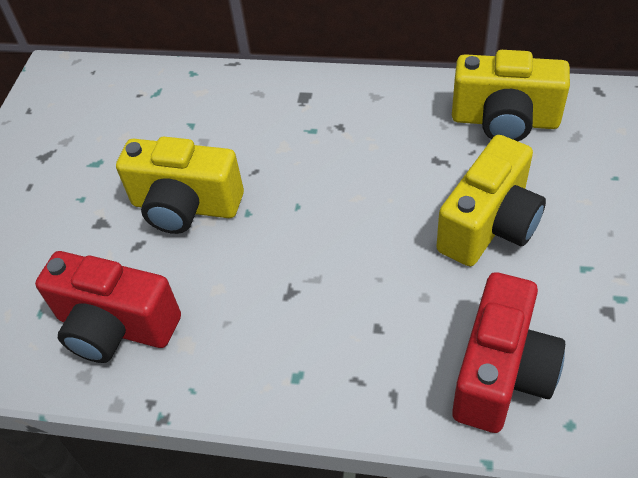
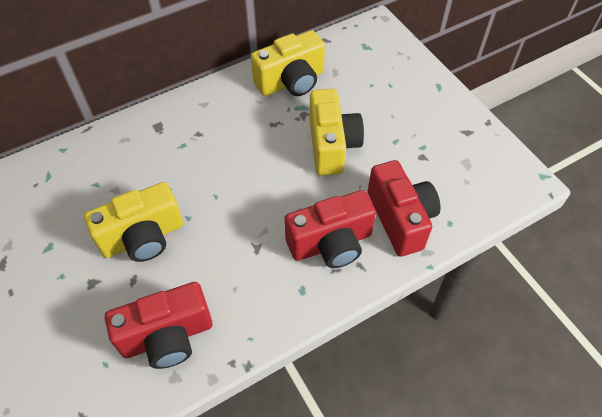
camera: 45 degrees left, 5 degrees up
none -> red camera [285,190,376,268]

